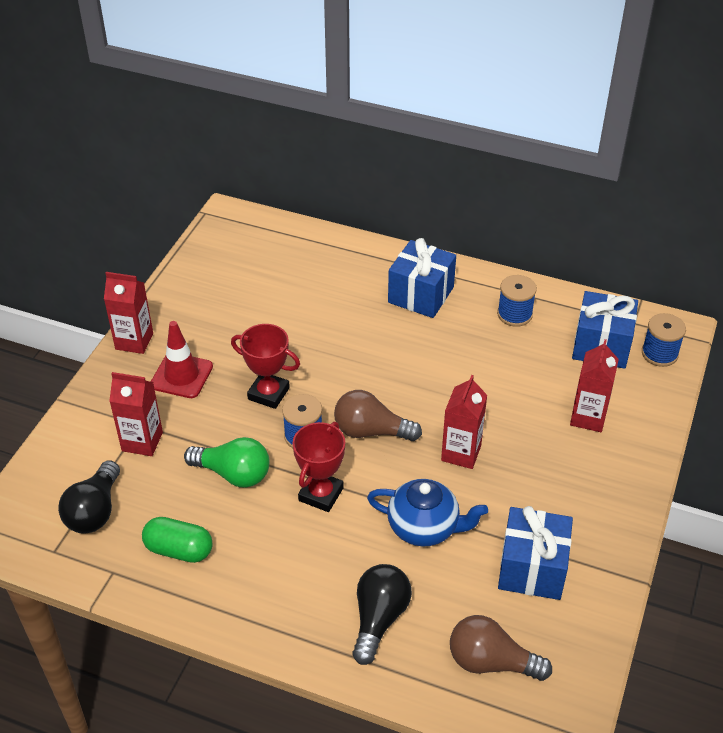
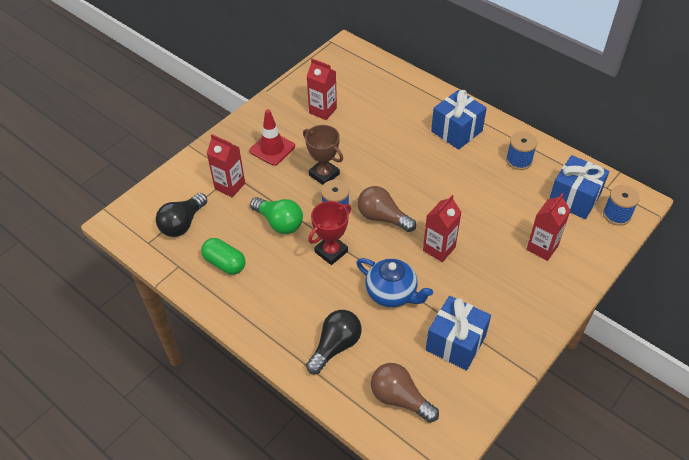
camera: 20 degrees right, 5 degrees up
red carton [104,272,153,354] -> red carton moved to [306,58,337,120]
red trophy [231,324,300,409] -> brown trophy [303,125,343,185]

